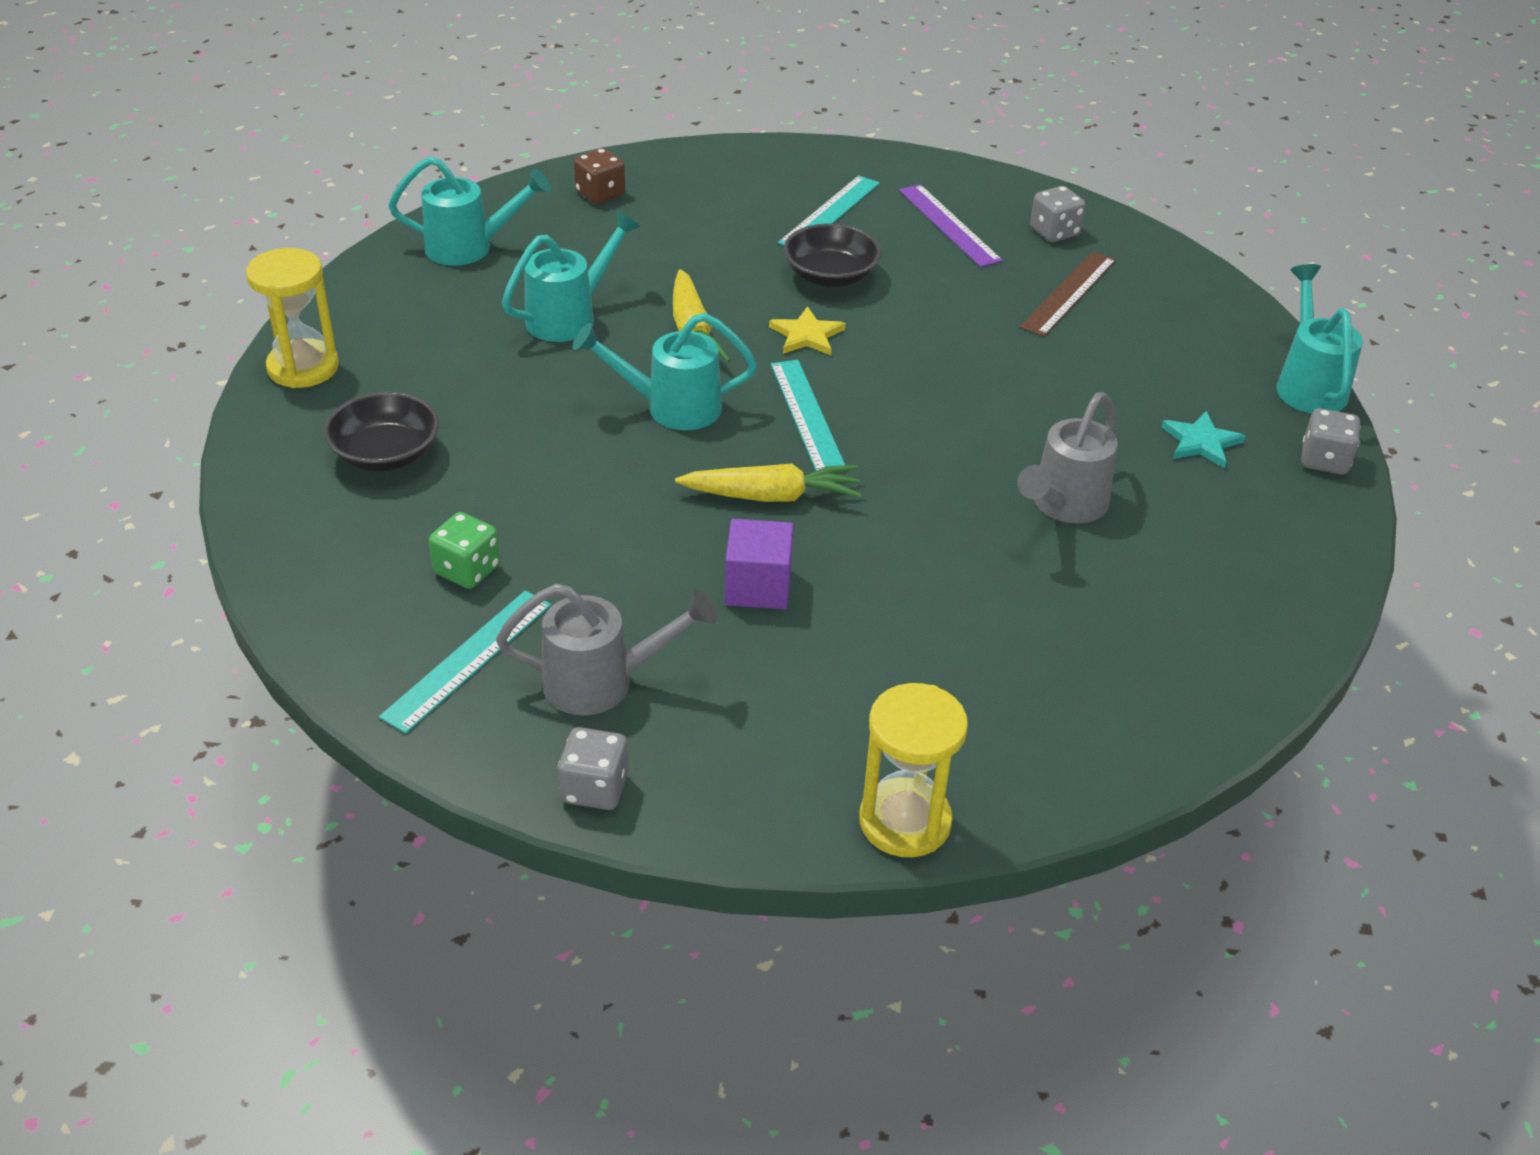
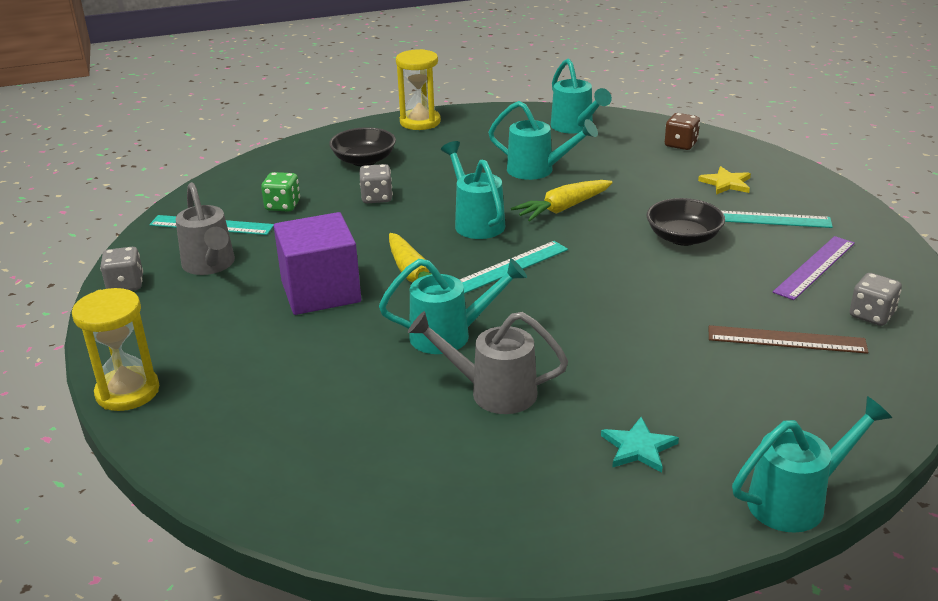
camera: 70 degrees right, 10 degrees down
purple cube [725,519,794,610] -> purple cube [274,212,361,315], size x1.62
yellow star [769,306,846,355] -> yellow star moved to [698,166,751,195]
grey dice [1302,408,1361,475] -> grey dice moved to [359,164,393,203]
none -> turquoise watering can [379,258,527,354]

